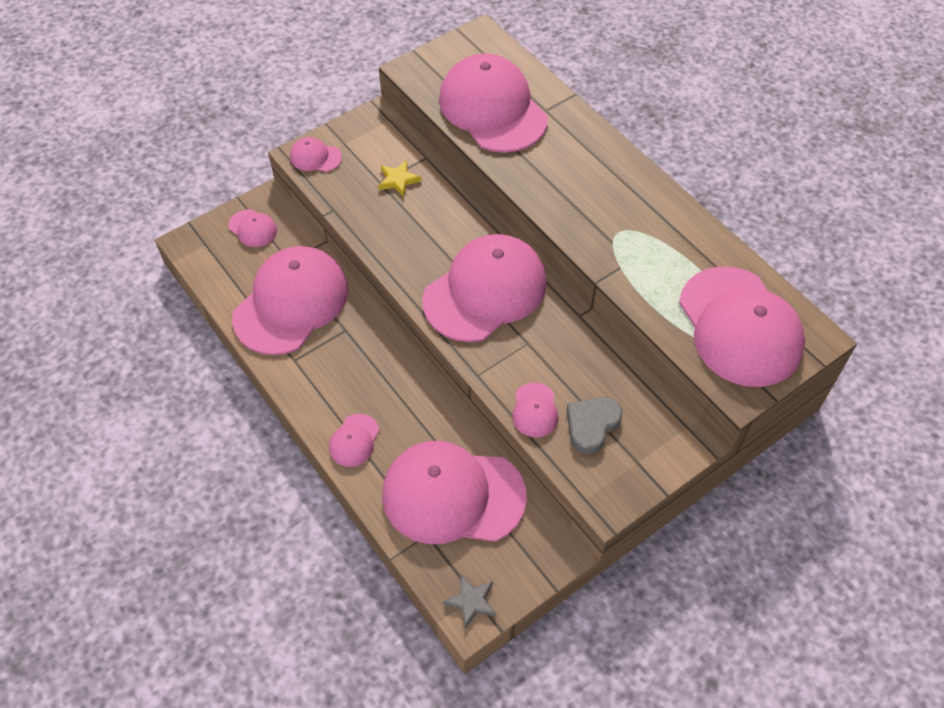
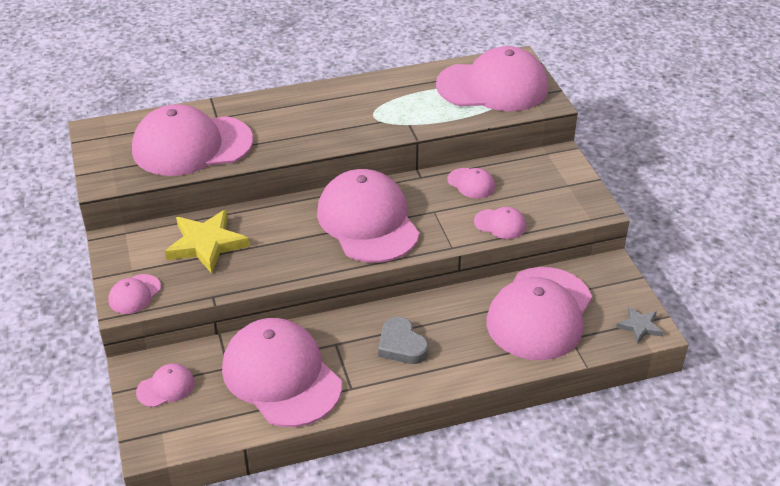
camera: 70 degrees left, 15 degrees down
pink cap [329,414,379,467] -> pink cap moved to [447,168,495,198]
yellow star [378,160,421,197] -> yellow star [165,209,249,274], size x1.85
grey heart [567,397,622,454] -> grey heart moved to [378,317,428,364]

